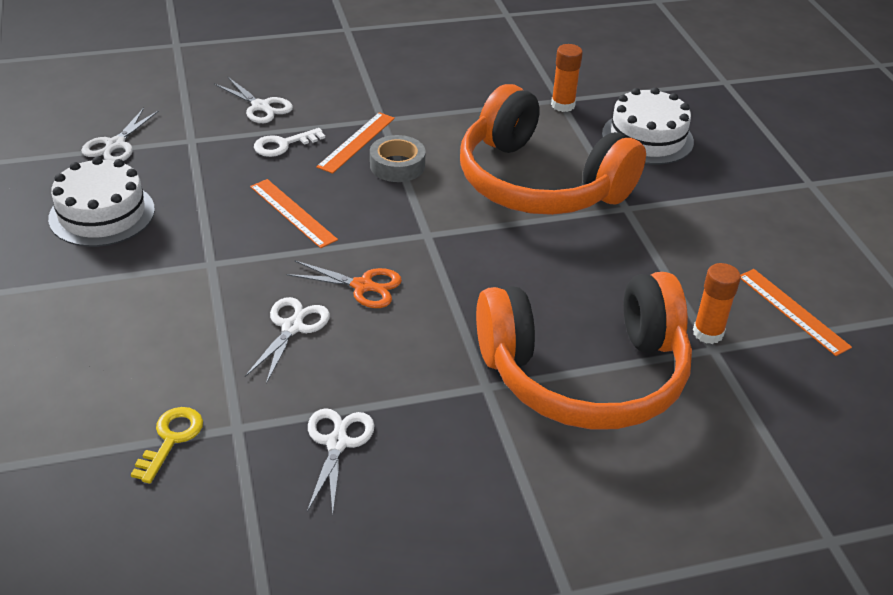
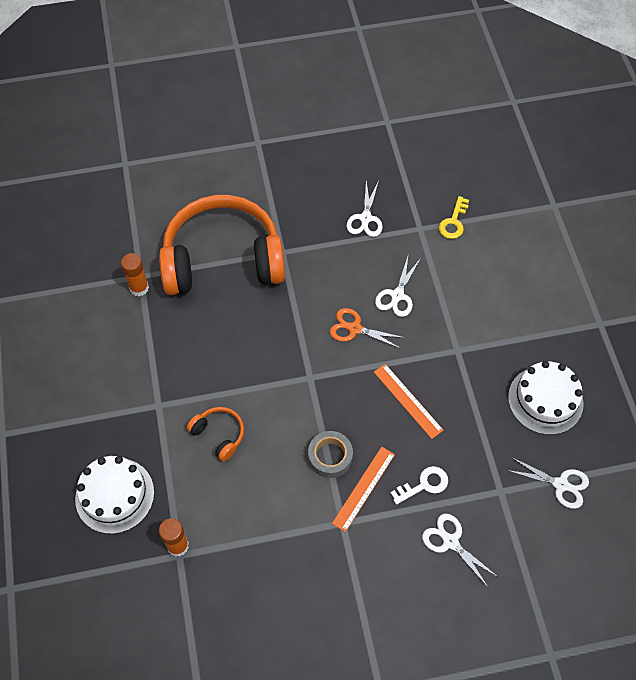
camera: 175 degrees left, 20 degrees up
white scissors [81,108,159,161] -> white scissors turned 90 degrees clockwise [506,457,589,509]
orange headphones [460,84,646,215] -> orange headphones [187,407,244,462], size x0.40
orange ruler [740,269,852,356] -> none

